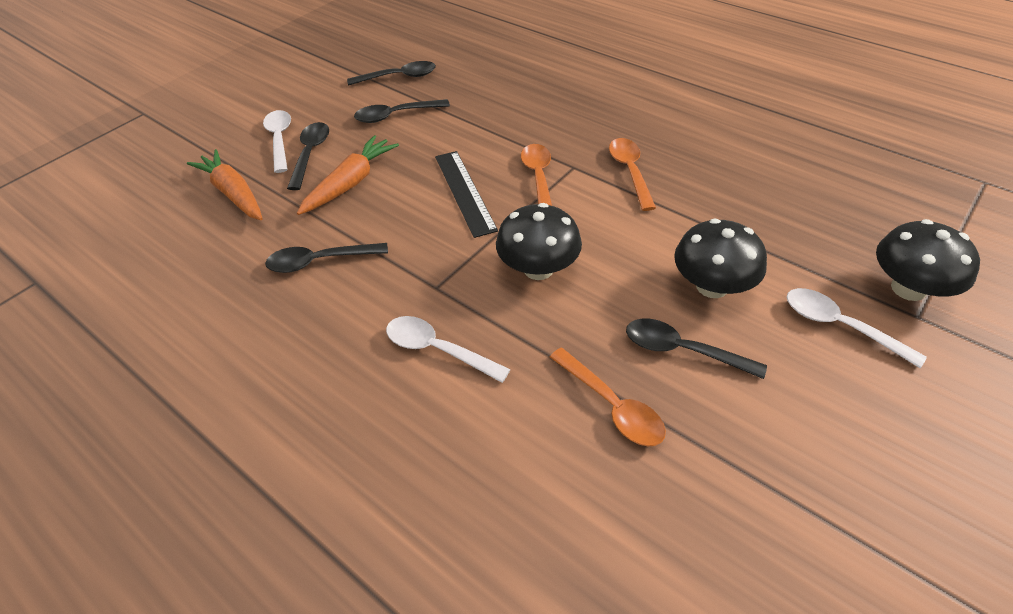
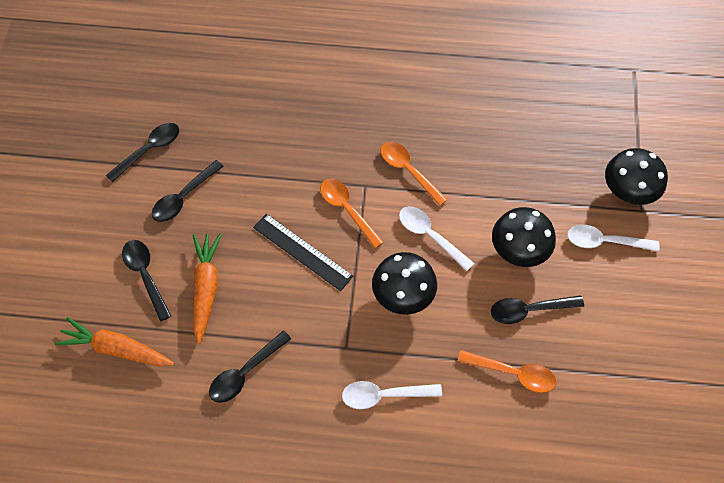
camera: 35 degrees left, 15 degrees up
white spoon [263,110,291,173] -> white spoon moved to [399,206,474,271]

